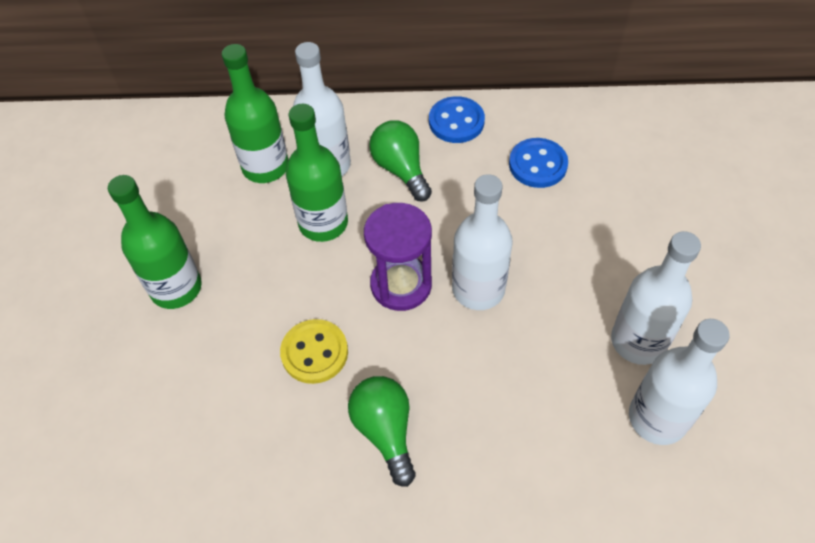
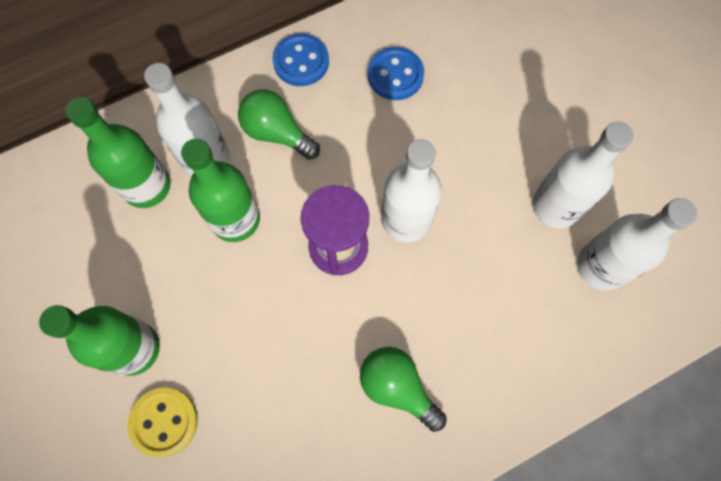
camera: 30 degrees left, 15 degrees up
yellow button [280,319,348,384] -> yellow button moved to [128,387,198,458]

